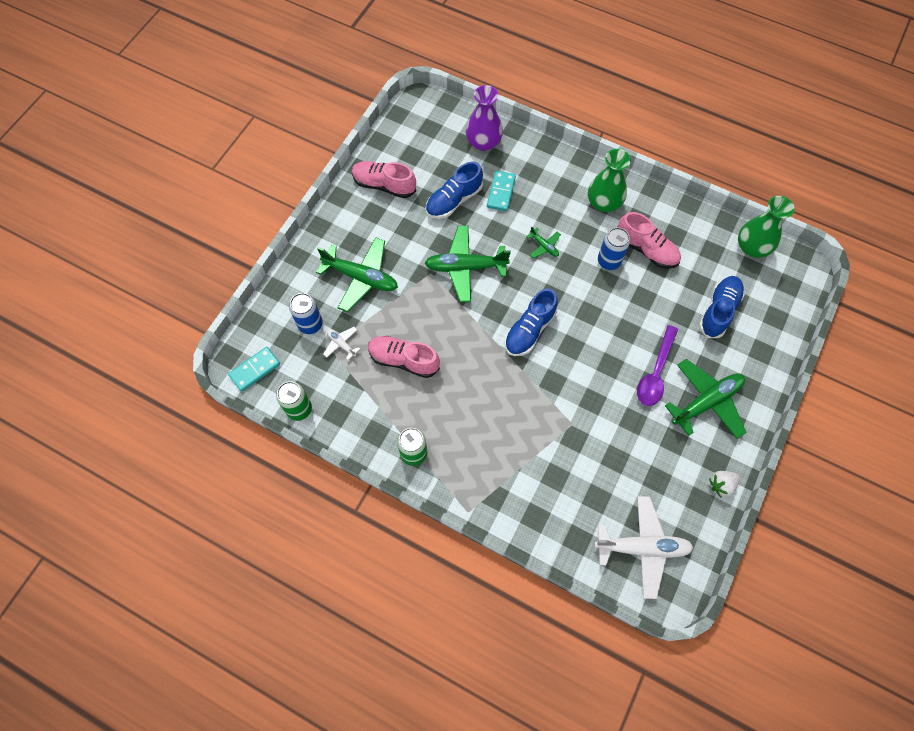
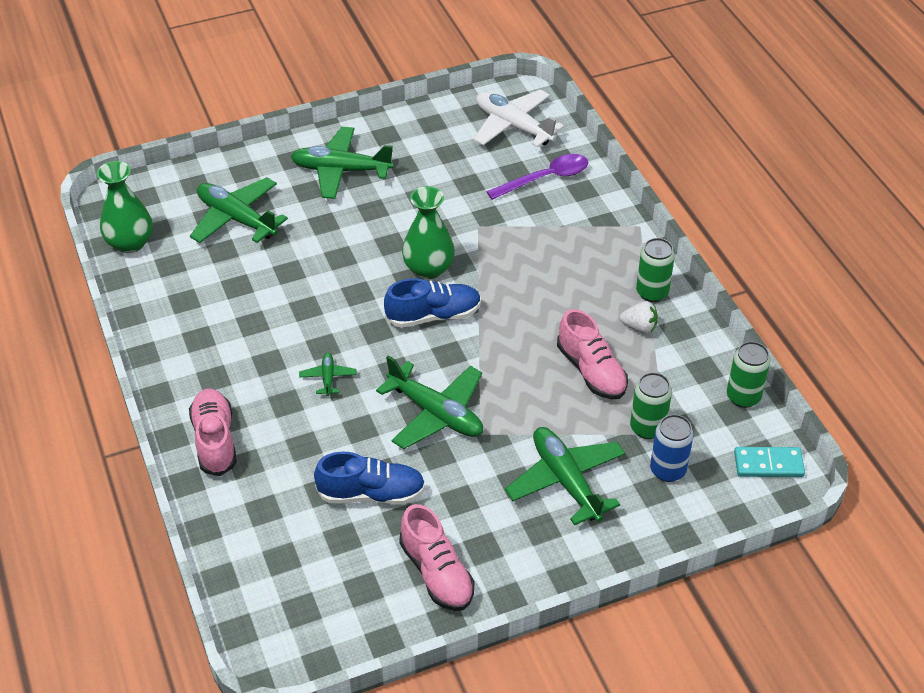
camera: 140 degrees left, 20 degrees down
white plane [323,327,360,360] -> green can [630,372,672,439]
purple vase [466,85,503,151] -> none
turquoise domino [487,171,516,211] -> none
green vase [588,149,631,212] -> green vase moved to [402,186,455,279]
blue can [598,227,630,270] -> none
pink shoe [618,212,681,269] -> pink shoe moved to [189,389,237,476]
purple spoon [637,325,678,406] -> purple spoon moved to [486,154,588,200]
blue shoe [699,276,744,338] -> green plane [190,177,288,243]
white strawberry [709,471,740,498] -> white strawberry moved to [620,301,658,334]

